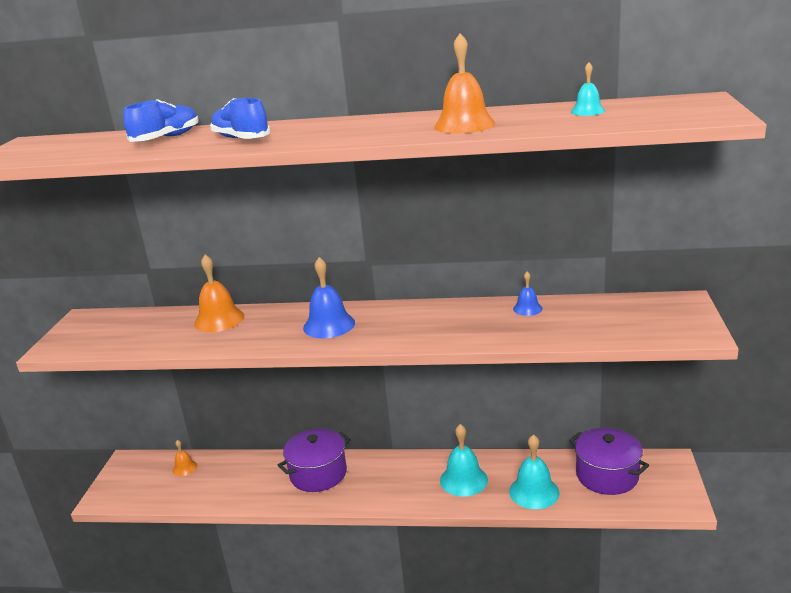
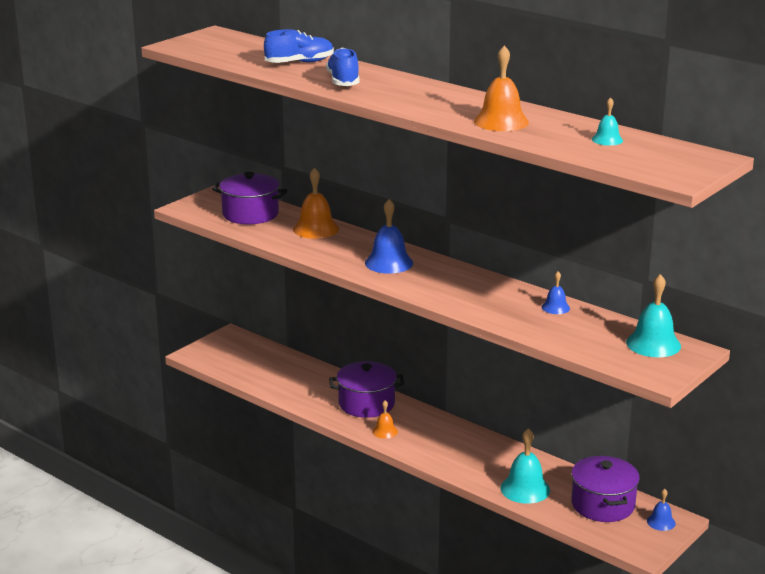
camera: 30 degrees right, 0 degrees up
orange bell [173,440,197,476] -> orange bell moved to [372,400,398,439]
turquoise bell [440,424,488,497] -> turquoise bell moved to [626,274,681,357]
none -> purple pot [212,172,287,224]
none -> blue bell [647,489,676,531]

